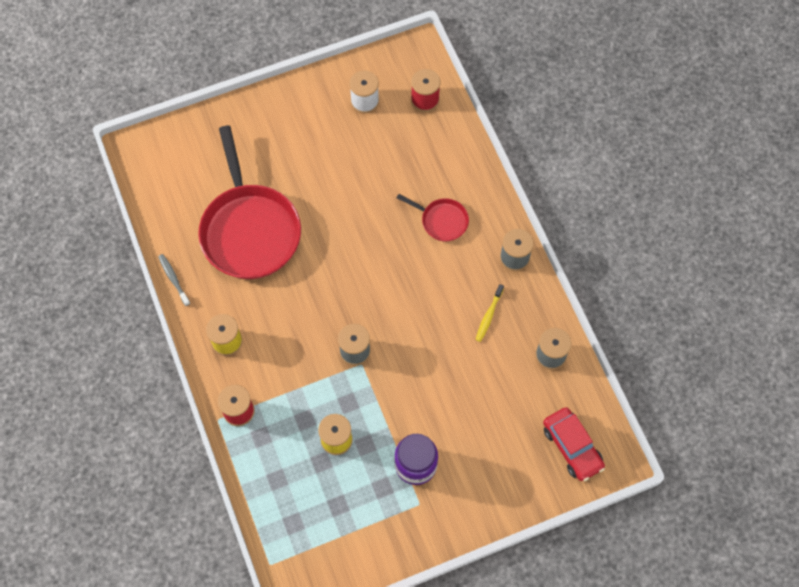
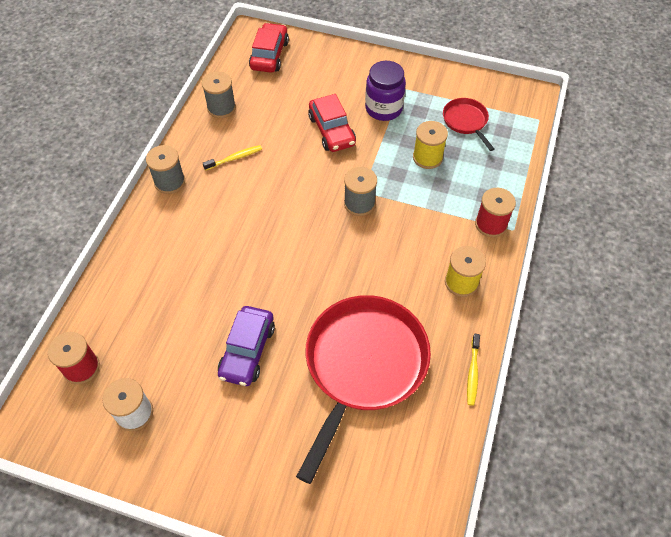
camera: 140 degrees left, 10 degrees down
grey toothbrush [158,254,190,306] -> yellow toothbrush [467,334,480,406]
red pan [397,194,469,242] -> red pan moved to [443,98,494,151]
none -> purple car [218,306,275,386]
none -> red car [308,94,356,152]

